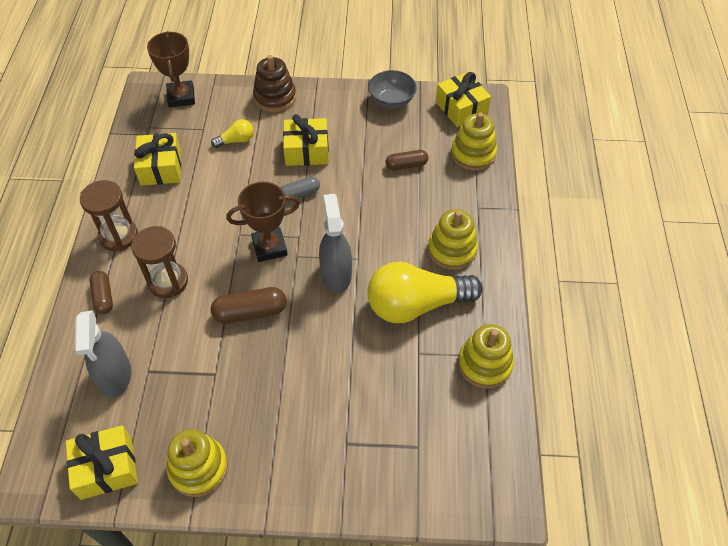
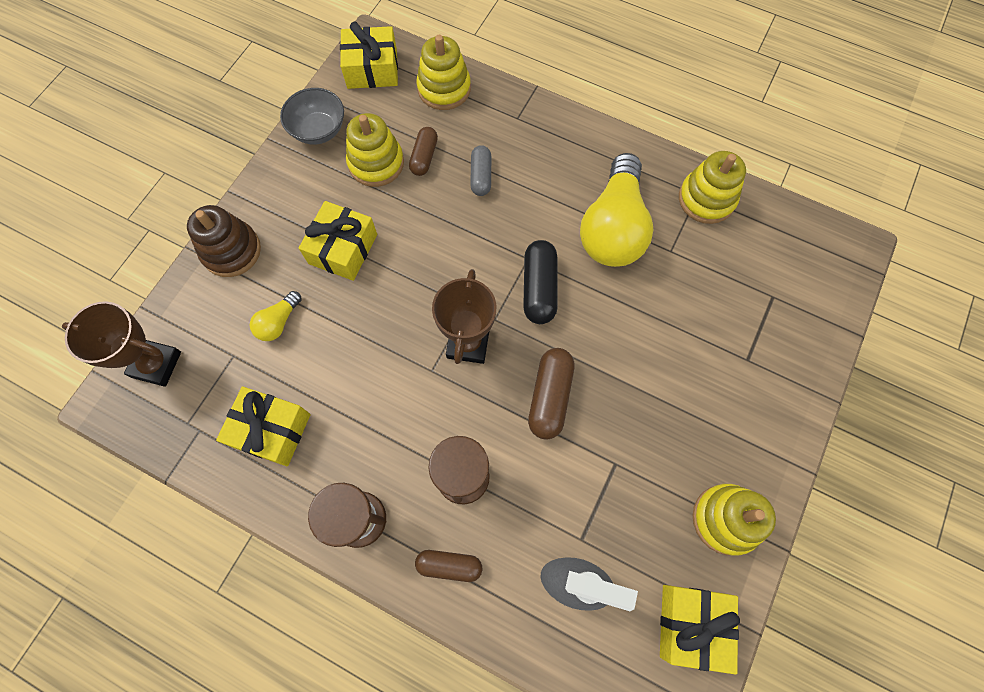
camera: 65 degrees left, 15 degrees up
yellow light bulb [211,119,254,148] -> yellow light bulb turned 150 degrees counterclockwise [250,291,302,341]
grey capsule [280,176,320,202] -> grey capsule moved to [470,145,491,196]
grey spray bottle [319,194,352,293] -> black capsule [523,240,557,324]
yellow stacking toy [428,209,478,270] -> yellow stacking toy moved to [346,113,404,187]

